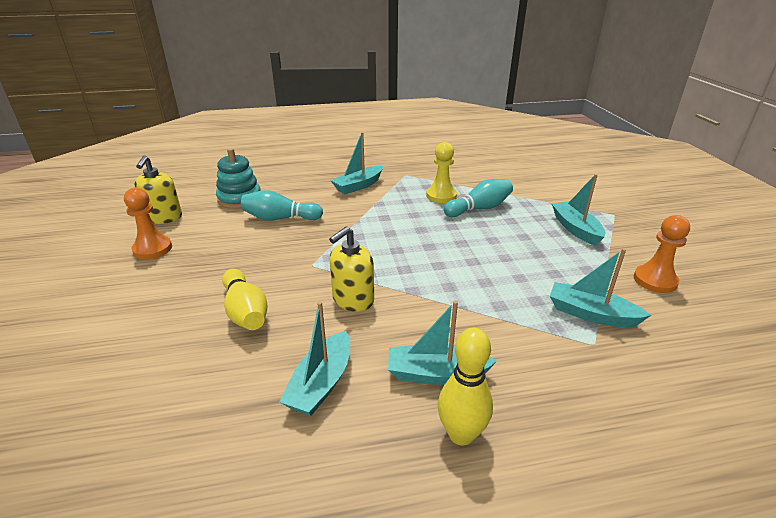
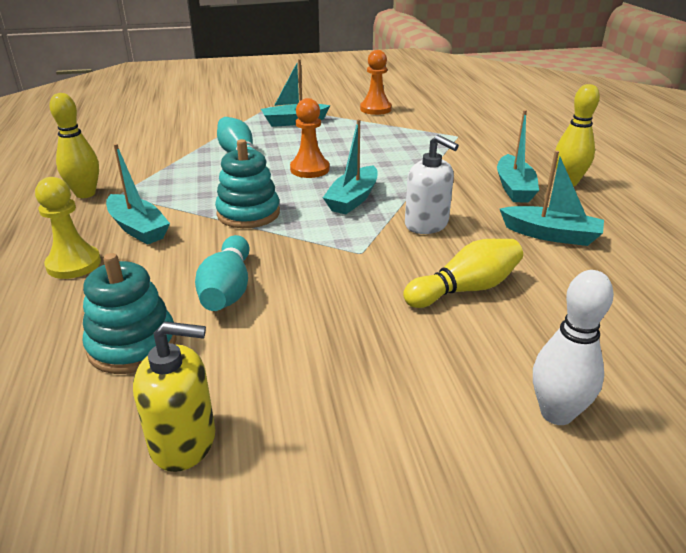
camera: 90 degrees left, 0 degrees up
orange pawn [124,188,172,259] -> orange pawn moved to [290,98,329,178]
yellow soap dispenser [329,226,374,312] -> white soap dispenser [405,135,459,234]
yellow pawn [426,142,457,203] -> yellow pawn moved to [35,177,101,279]
turquoise boat [550,248,651,327] -> turquoise boat moved to [323,119,378,214]
none -> yellow bowling pin [50,93,99,198]
none -> turquoise stacking toy [215,139,280,228]
none -> white bowling pin [533,270,614,425]

